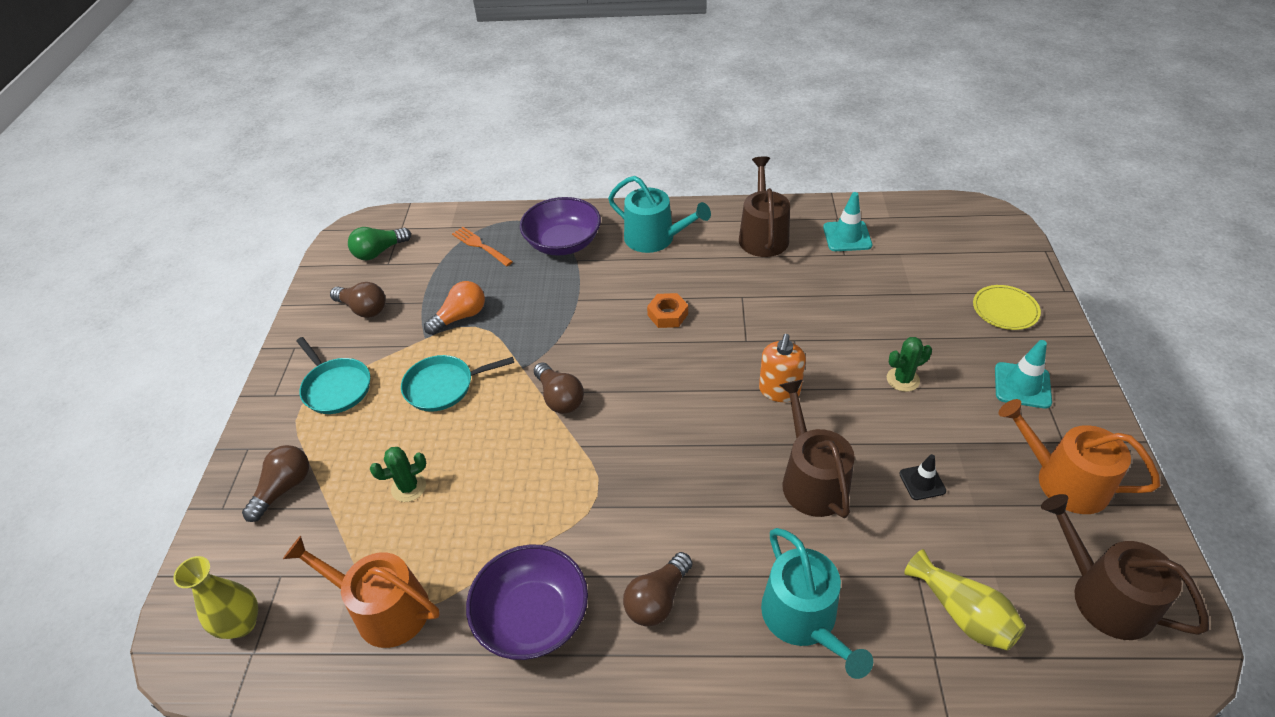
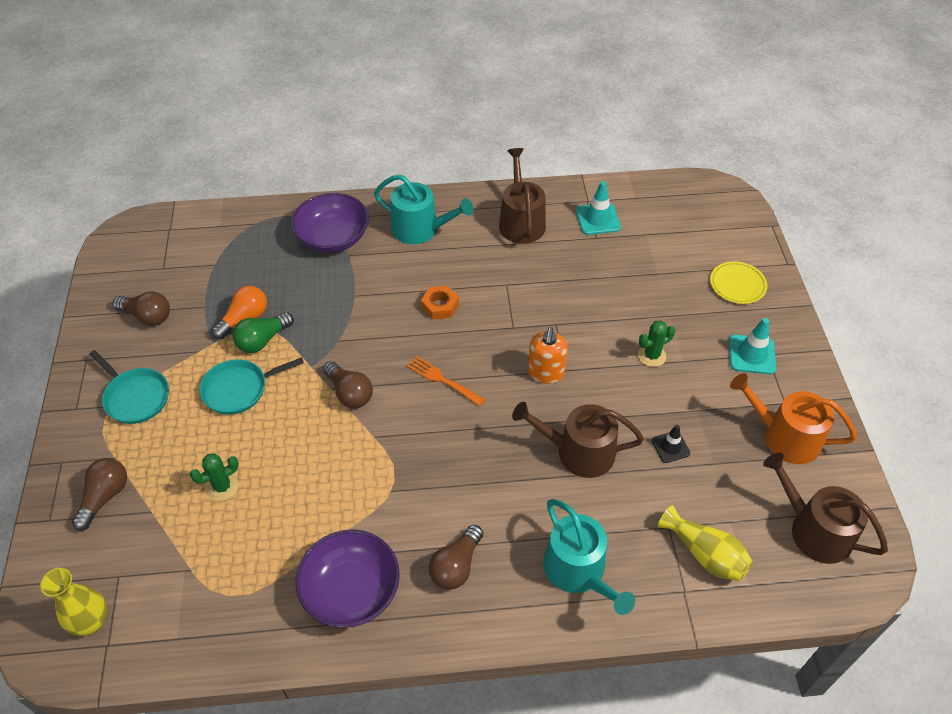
camera: 10 degrees left, 5 degrees up
orange watering can [283,536,440,648] -> none
green light bulb [348,227,411,260] -> green light bulb moved to [232,312,294,353]
orange fork [452,227,513,266] -> orange fork moved to [407,356,485,406]
brown watering can [780,380,855,518] -> brown watering can turned 60 degrees counterclockwise [512,402,644,478]

